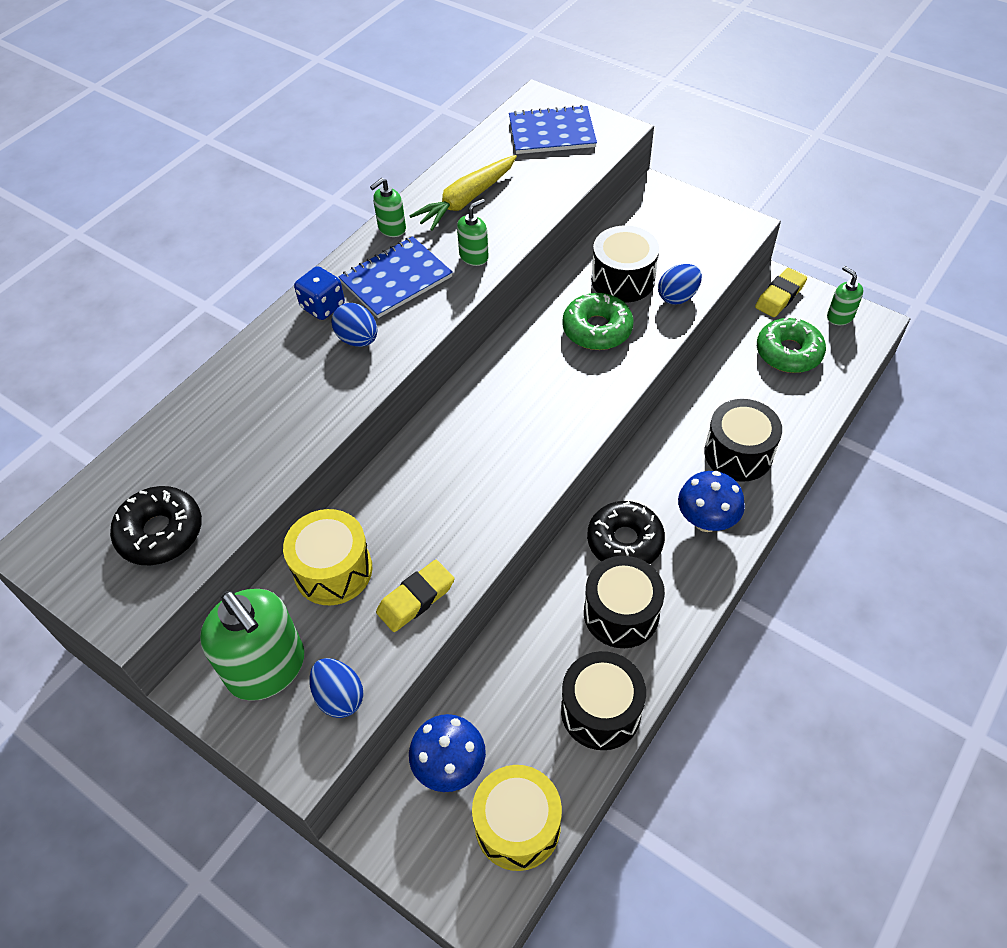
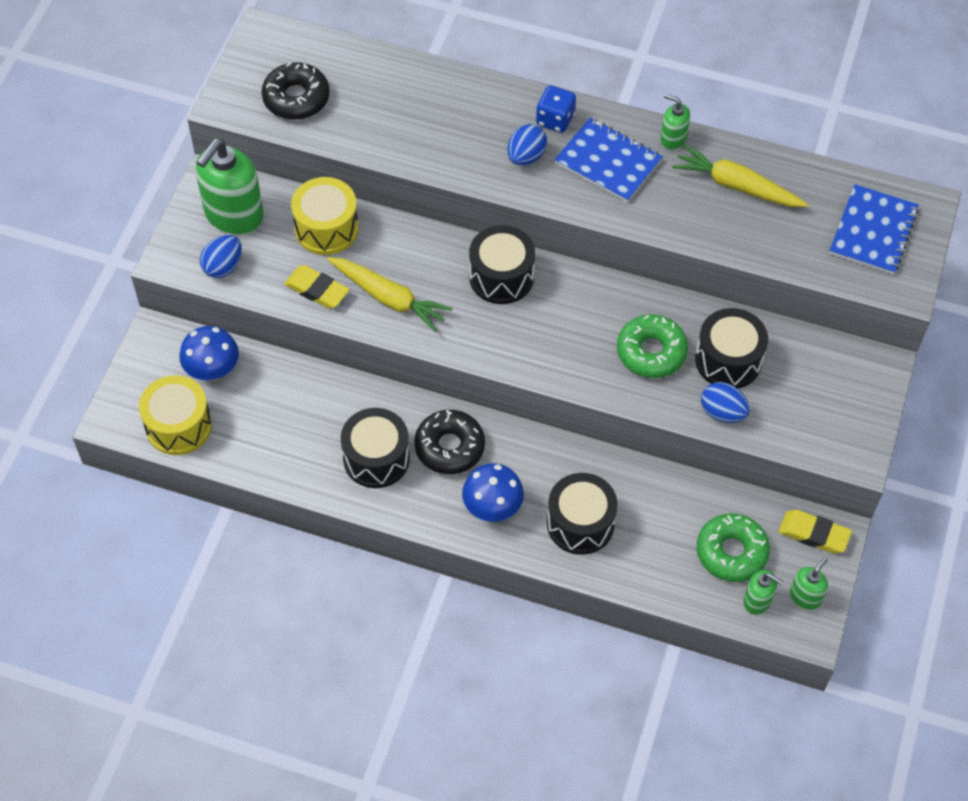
camera: 70 degrees right, 5 degrees up
green soap dispenser [457,199,489,266] -> green soap dispenser moved to [743,570,783,615]
blue notebook [509,105,597,154] -> blue notebook turned 45 degrees clockwise [829,184,919,274]
black drum [561,651,646,750] -> black drum moved to [469,225,535,304]
none -> yellow carrot [327,257,453,332]

